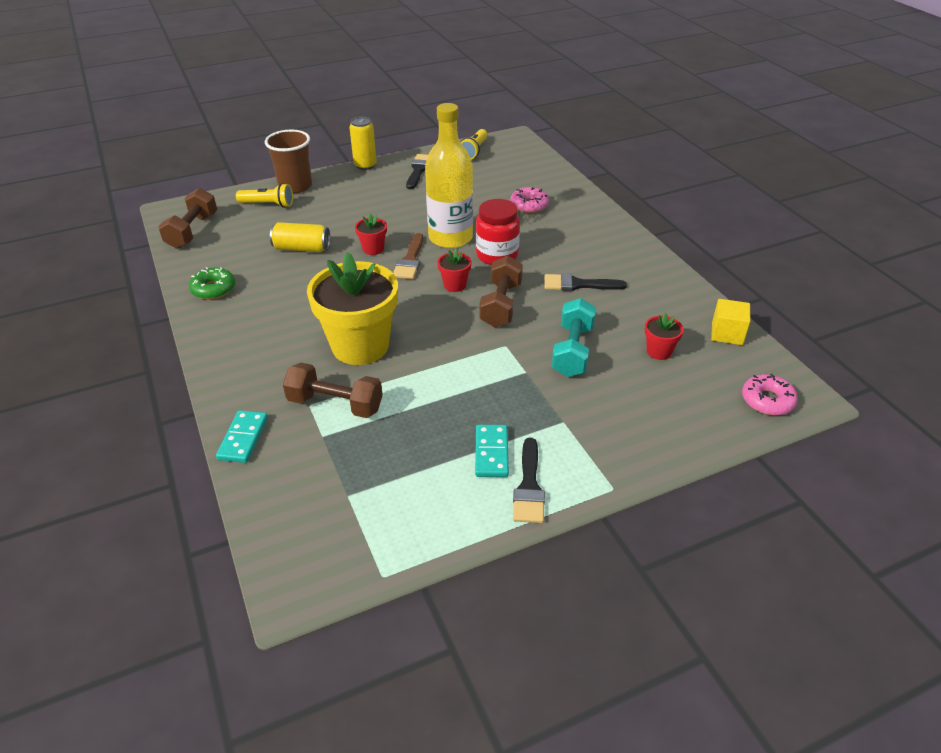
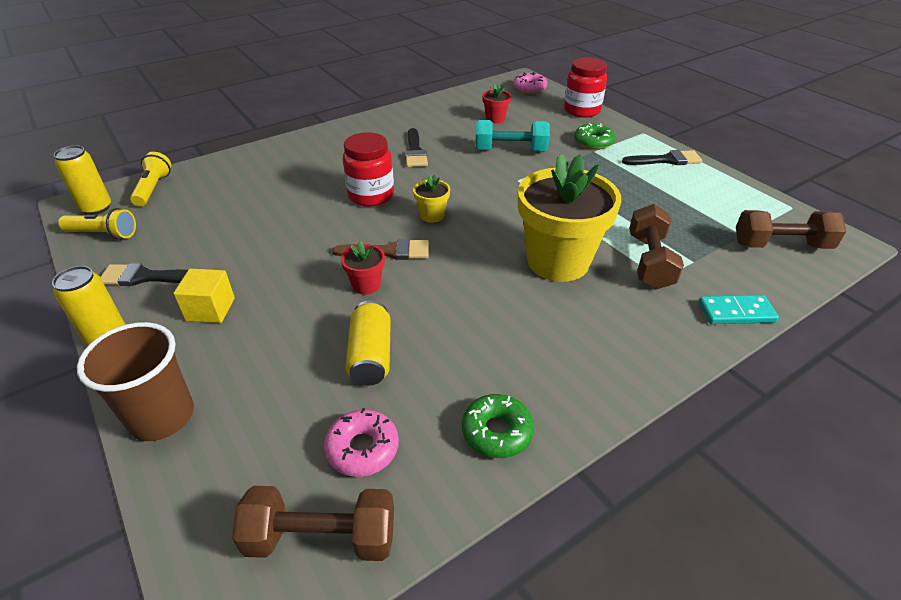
camera: 100 degrees left, 0 degrees up
yellow flashlight [236,183,293,208] -> yellow flashlight moved to [130,152,171,207]
yellow bottle [425,103,473,248] -> none
red flower pot [437,249,471,292] -> yellow flower pot [413,175,450,223]
turquoise domino [475,425,509,477] -> none
brown dumbbell [479,256,523,327] -> brown dumbbell moved to [736,210,846,249]
pink donut [510,187,549,213] -> pink donut moved to [324,408,399,477]
yellow cube [711,299,750,345] -> yellow cube moved to [173,269,235,323]
none -> yellow can [54,145,111,215]
none -> red jar [564,58,607,118]
none -> green donut [574,123,615,150]

